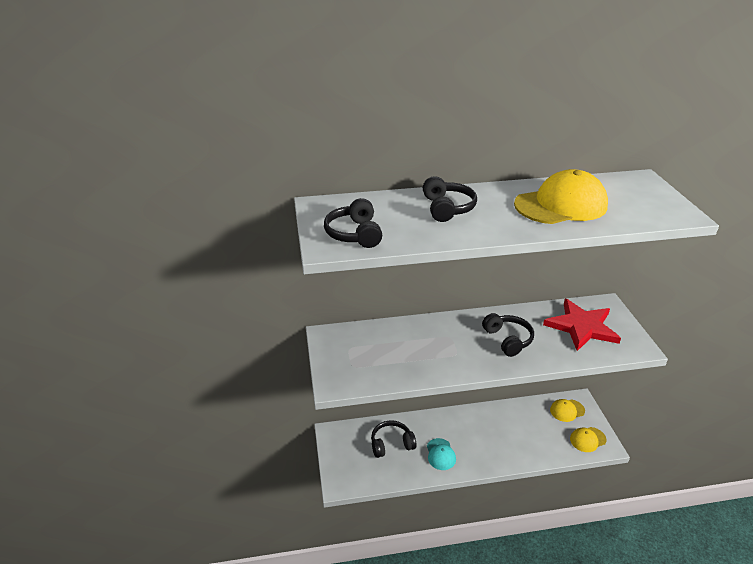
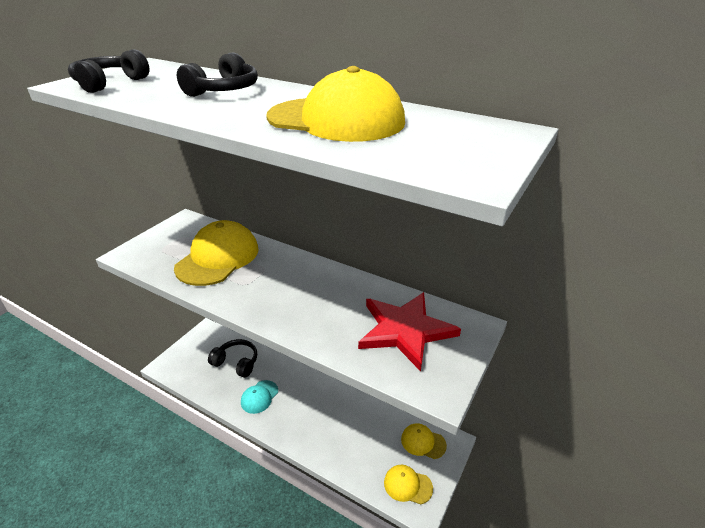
camera: 40 degrees right, 0 degrees up
black headphones [482,313,534,357] -> none
none -> yellow cap [174,220,259,286]

